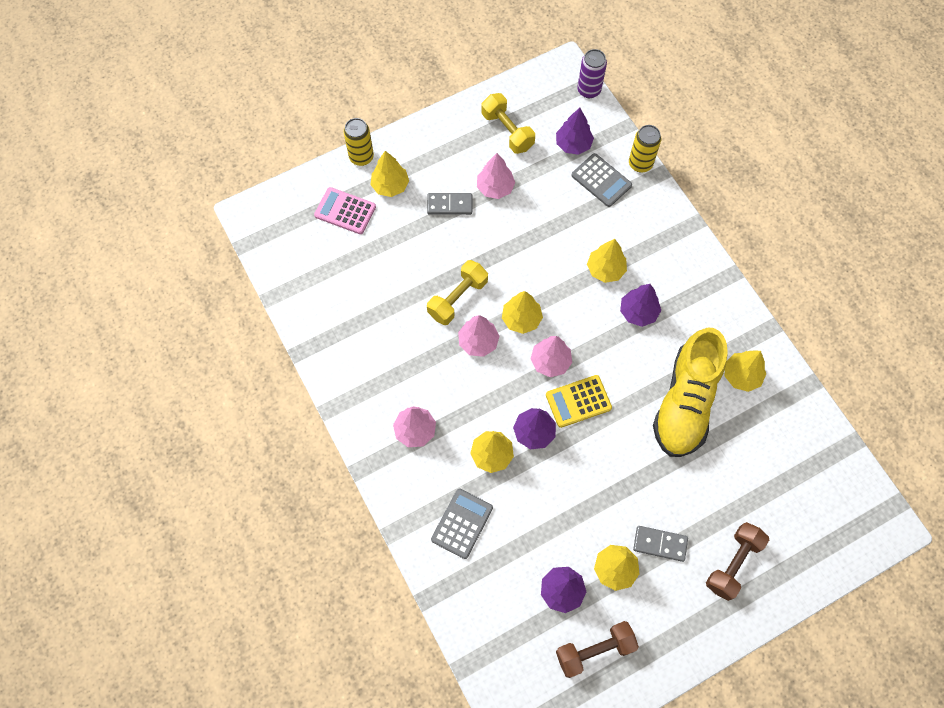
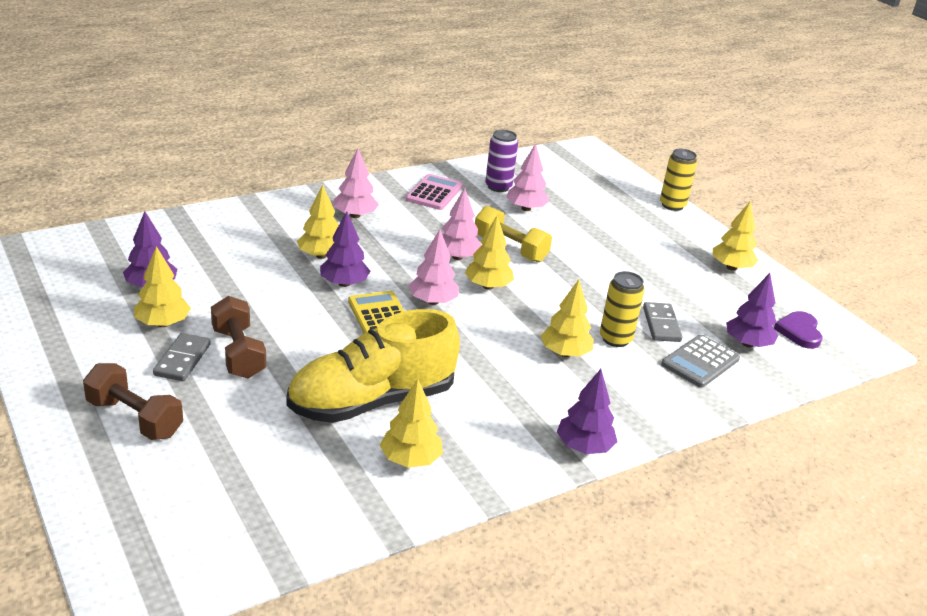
camera: 85 degrees right, 35 degrees down
pink calculator [314,187,376,234] -> pink calculator moved to [406,174,463,210]
yellow tree [370,151,409,197] -> yellow tree moved to [713,201,758,271]
grey domino [427,193,472,215] -> grey domino moved to [643,302,683,342]
grey calculator [431,489,493,559] -> none
pink tree [477,153,515,199] -> pink tree moved to [507,144,549,211]
yellow dumbbell [481,93,535,154] -> none
brown dumbbell [556,621,639,678] -> brown dumbbell moved to [211,296,266,379]
purple can [577,49,607,98] -> purple can moved to [485,130,518,192]
purple tree [620,284,661,327] -> purple tree moved to [557,369,617,454]
yellow can [629,125,661,173] -> yellow can moved to [600,271,645,347]
yellow shoe [653,328,728,457] -> yellow shoe turned 45 degrees counterclockwise [287,309,460,423]
none -> purple heart [774,311,822,349]

